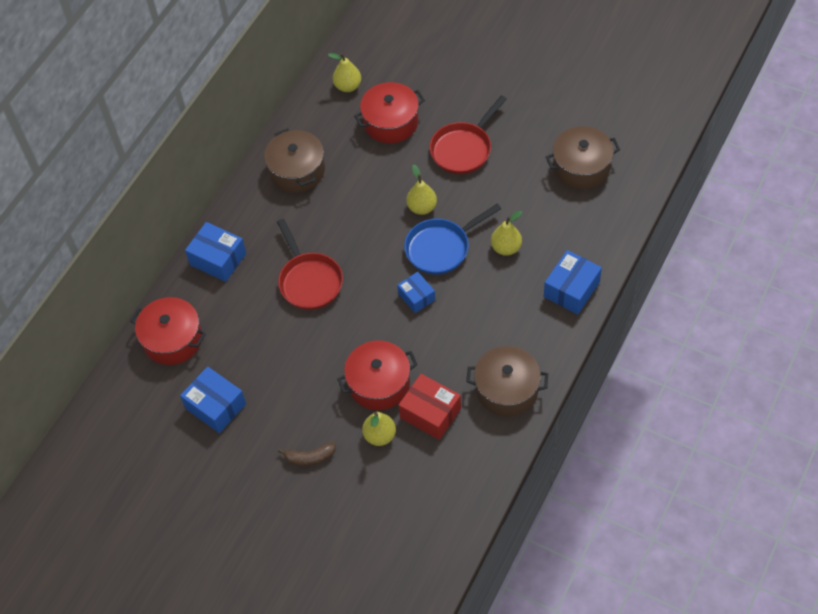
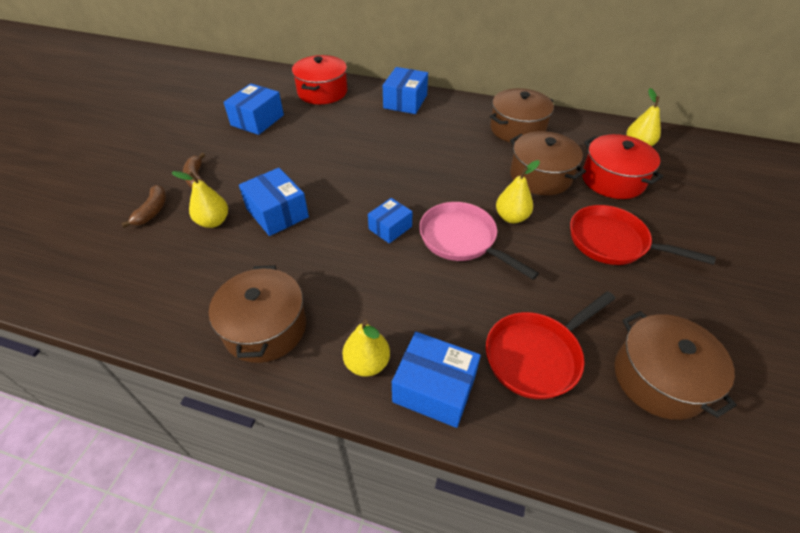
camera: 75 degrees right, 10 degrees down
red pan [277,219,343,310] -> red pan moved to [486,291,616,399]
red pot [337,340,418,410] -> blue box [239,168,309,236]
red box [399,374,461,440] -> none
blue pan [404,204,501,275] -> pink pan [419,202,539,280]
yellow pear [491,211,522,256] -> yellow pear moved to [342,320,390,377]
none -> brown banana [121,185,166,228]
none -> brown pot [510,131,586,195]

